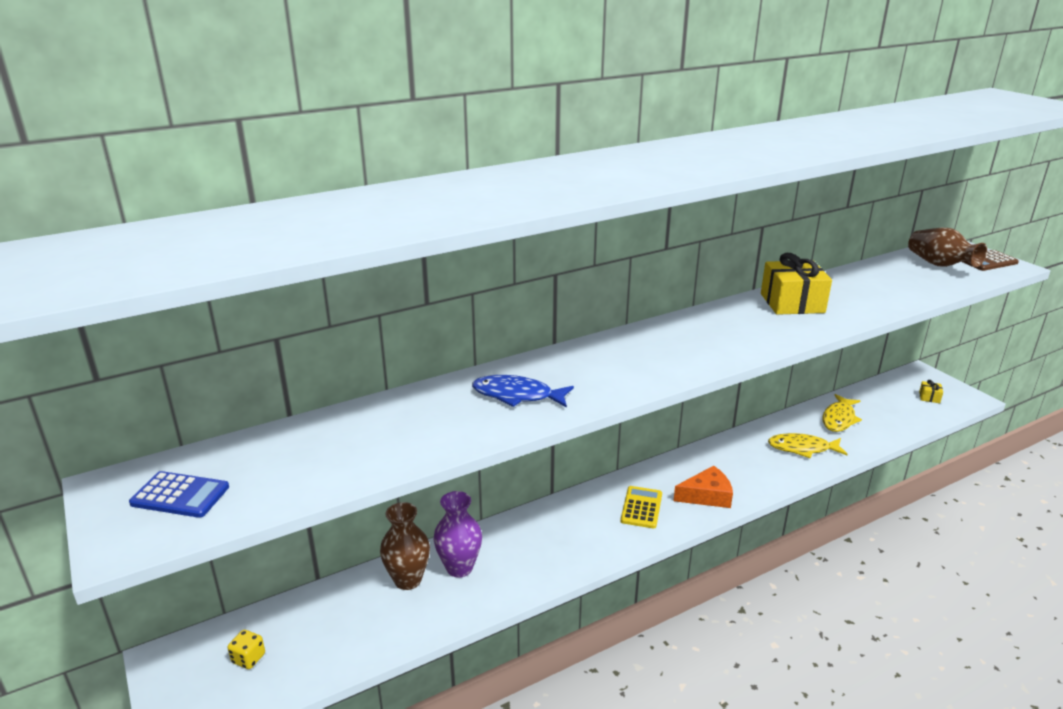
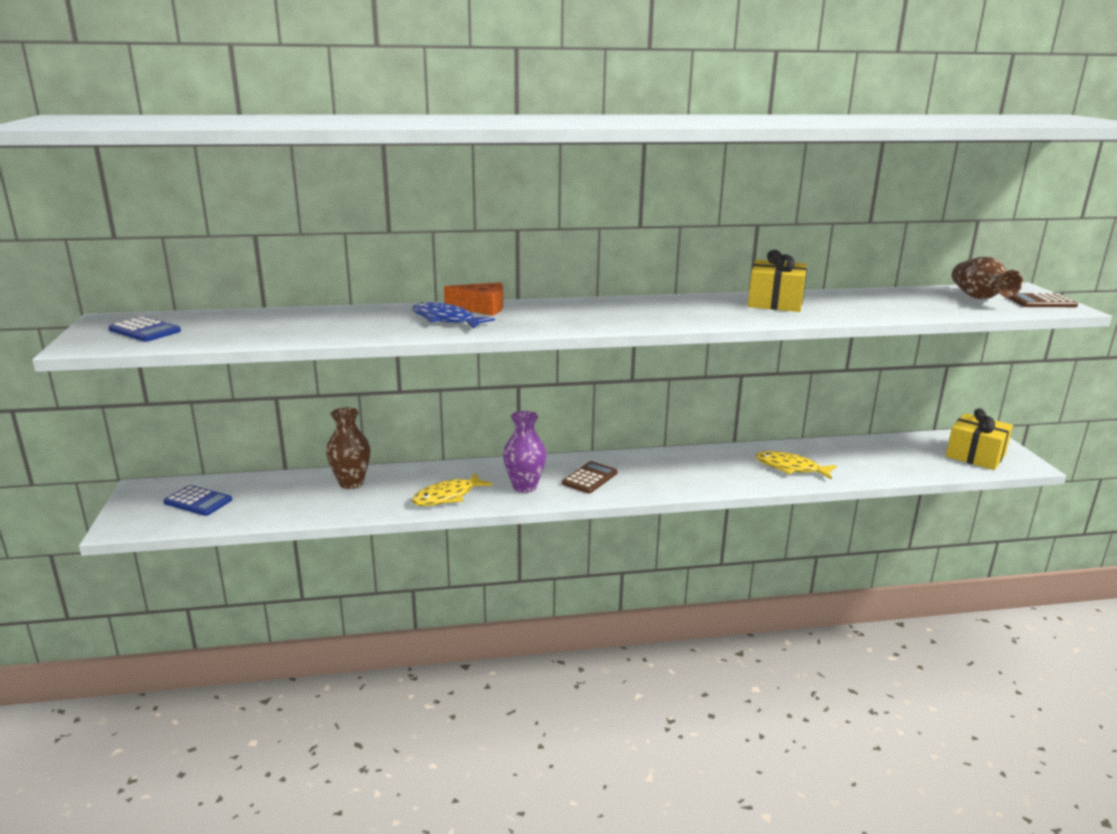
camera: 20 degrees right, 5 degrees down
yellow dice [227,630,265,669] -> blue calculator [163,485,232,516]
purple vase [434,491,482,578] -> purple vase moved to [503,411,547,493]
yellow calculator [620,486,662,529] -> brown calculator [562,461,618,494]
orange cheese [674,466,733,508] -> orange cheese moved to [444,282,503,316]
yellow fish [822,394,862,432] -> yellow fish moved to [411,472,493,506]
yellow gift [919,380,943,403] -> yellow gift [946,408,1013,470], size x2.31

